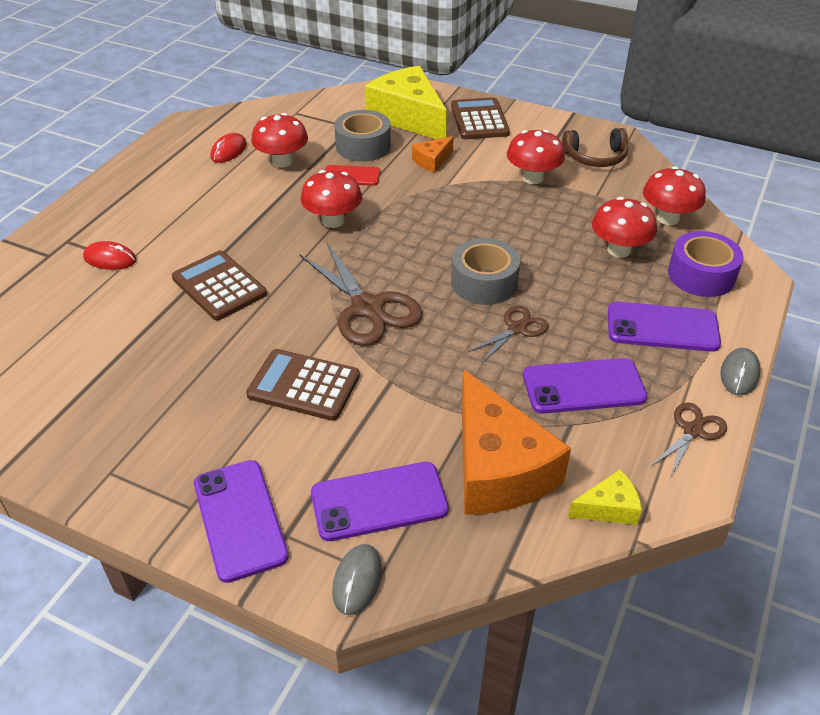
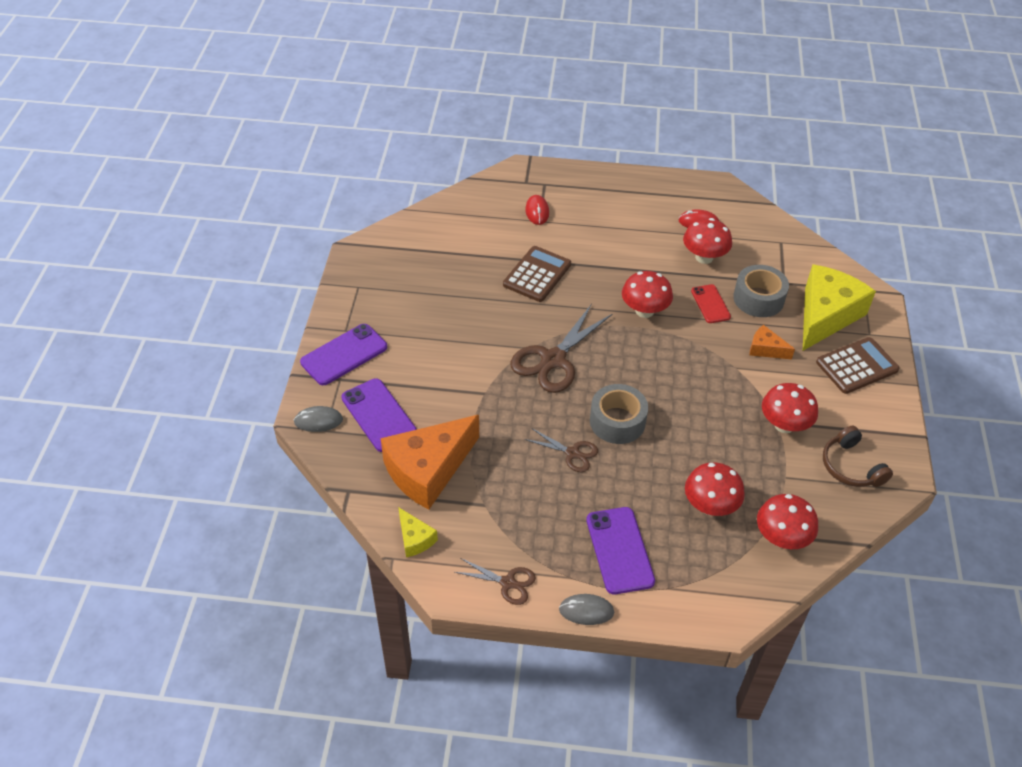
camera: 70 degrees right, 5 degrees up
brown calculator [246,349,360,421] -> none
purple phone [523,358,647,414] -> none
purple tape [668,231,744,297] -> none

